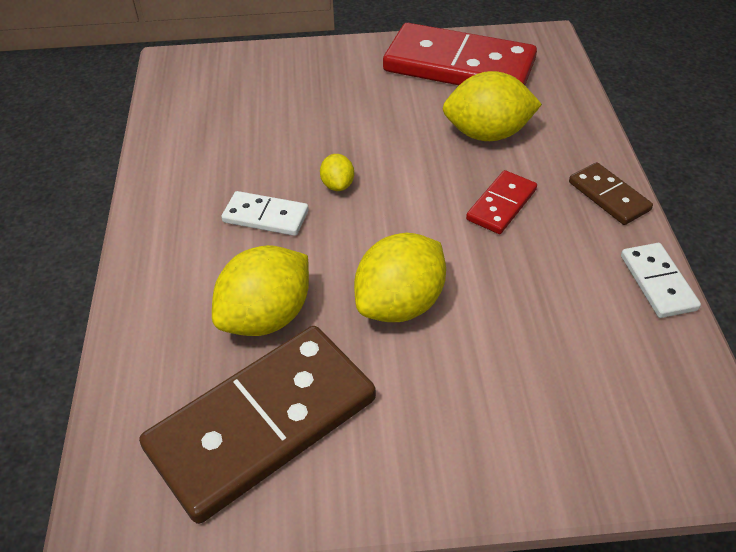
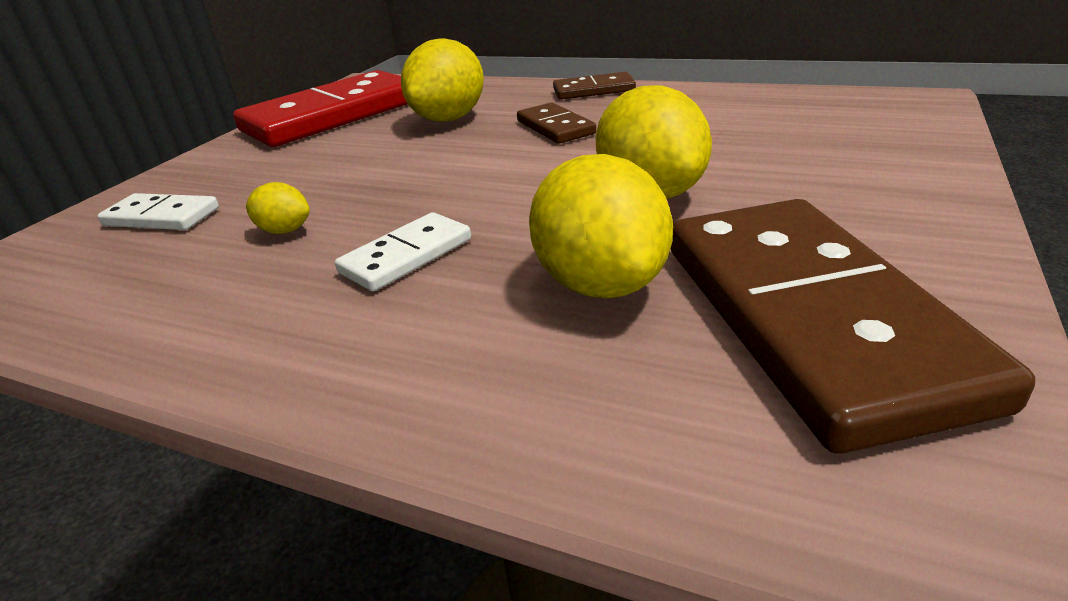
camera: 60 degrees left, 15 degrees down
yellow lemon [320,154,354,191] -> yellow lemon moved to [246,182,310,234]
red domino [466,170,537,234] -> brown domino [517,102,596,144]
white domino [621,243,701,318] -> white domino moved to [97,193,219,230]

